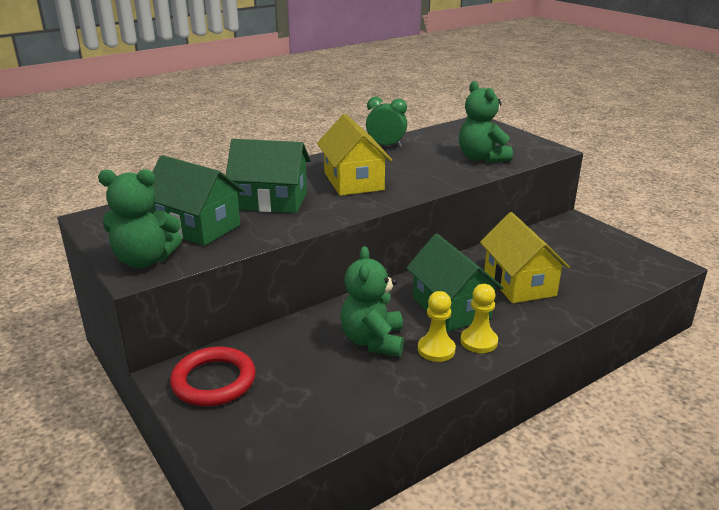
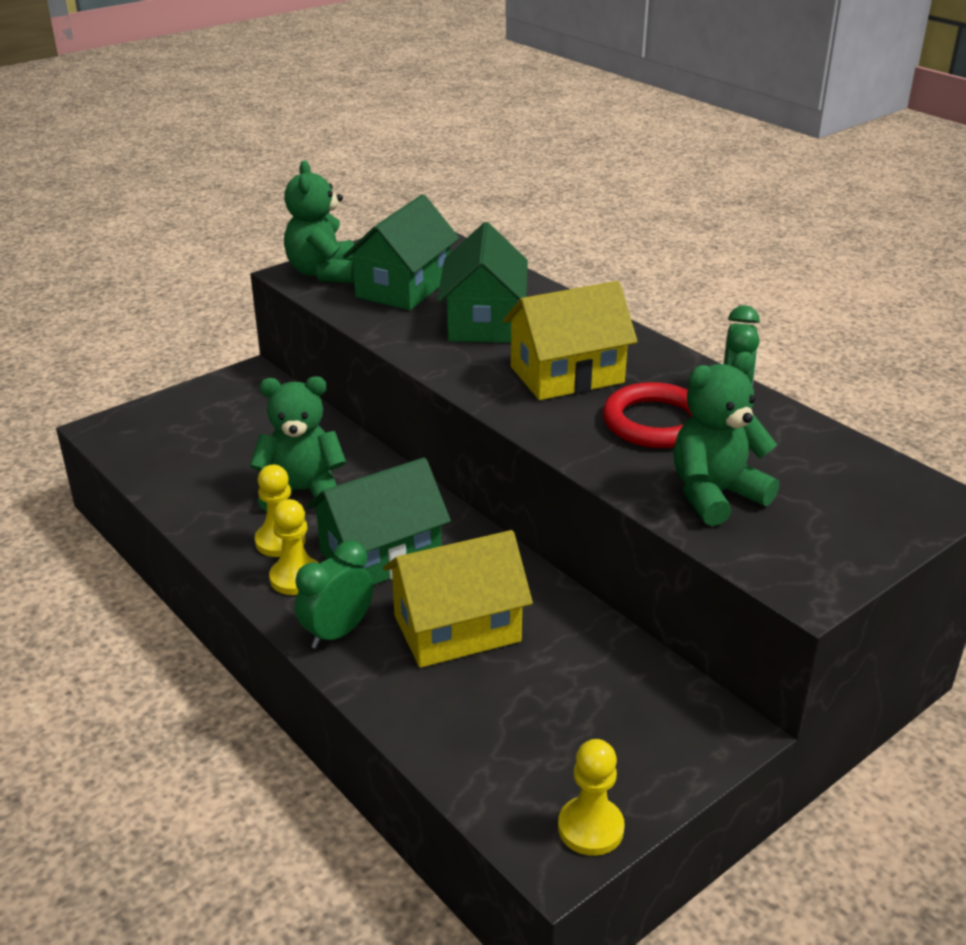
camera: 85 degrees right, 5 degrees up
red ring [170,347,256,406] -> red ring moved to [603,382,692,448]
none -> green clock [295,540,373,649]
none -> yellow pawn [558,739,625,856]

